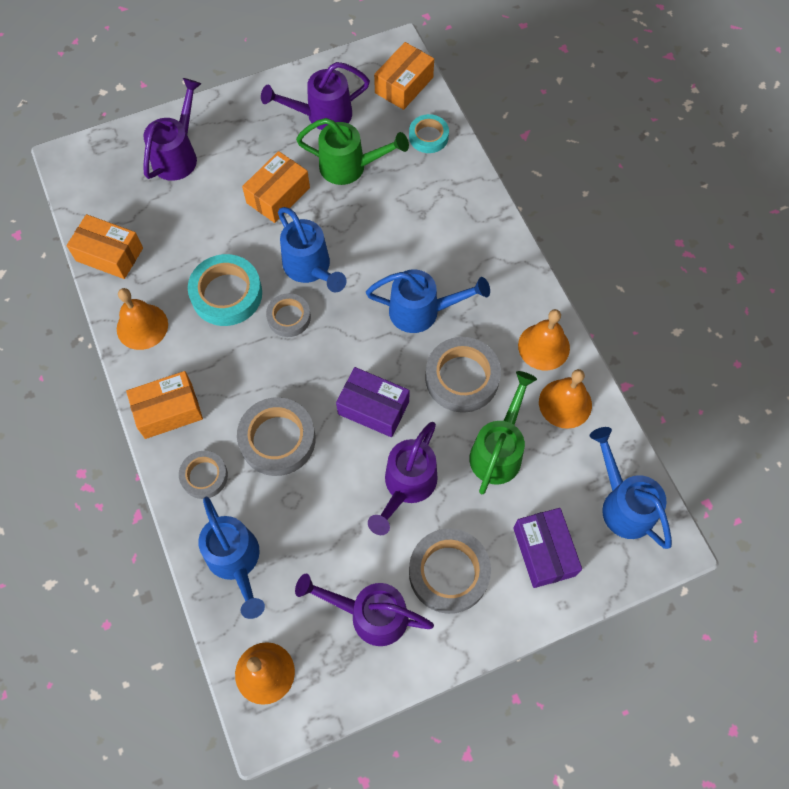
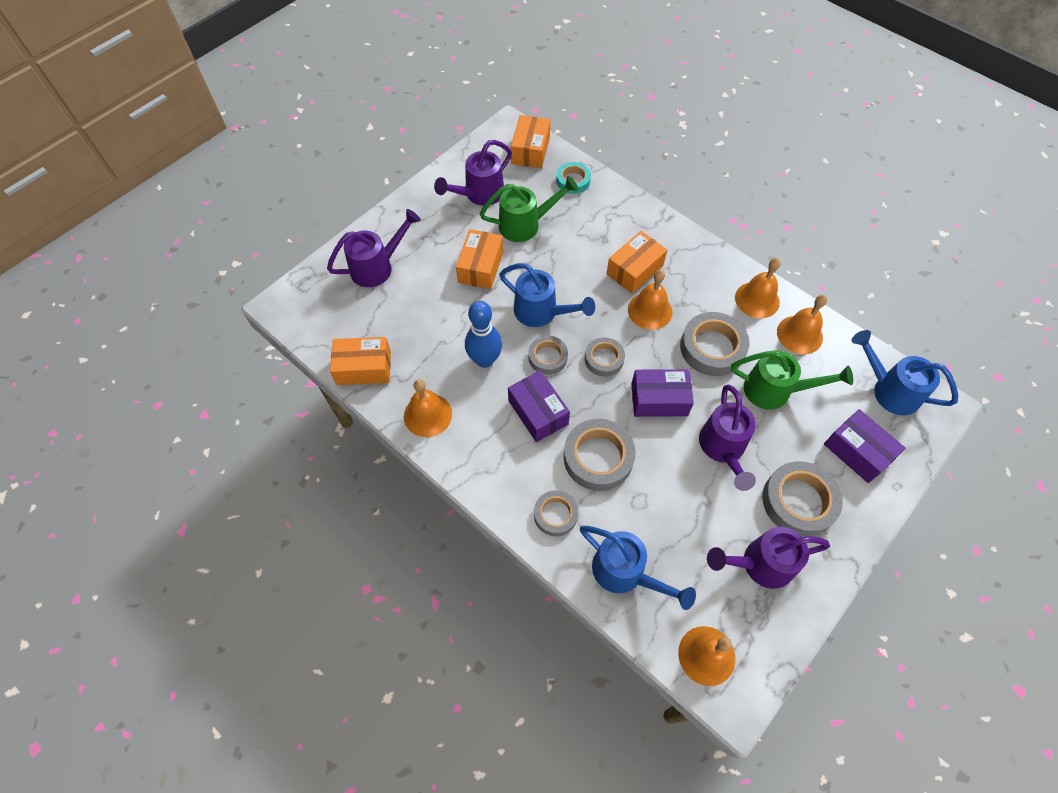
camera: 25 degrees left, 5 degrees down
orange box [126,371,203,439] -> orange box moved to [607,231,667,294]
purple watering can [143,78,201,181] -> purple watering can turned 60 degrees clockwise [327,209,421,287]
turquoise tape [188,254,262,326] -> blue bowling pin [465,301,502,368]
blue watering can [366,269,490,333] -> orange bell [628,270,673,330]
green watering can [469,371,537,494] -> green watering can turned 105 degrees clockwise [731,350,853,410]
none -> purple box [508,370,570,442]
none -> grey tape [585,337,625,377]

